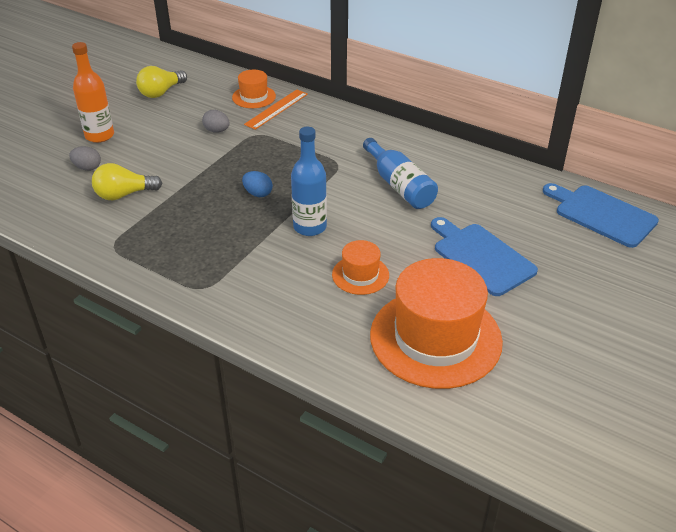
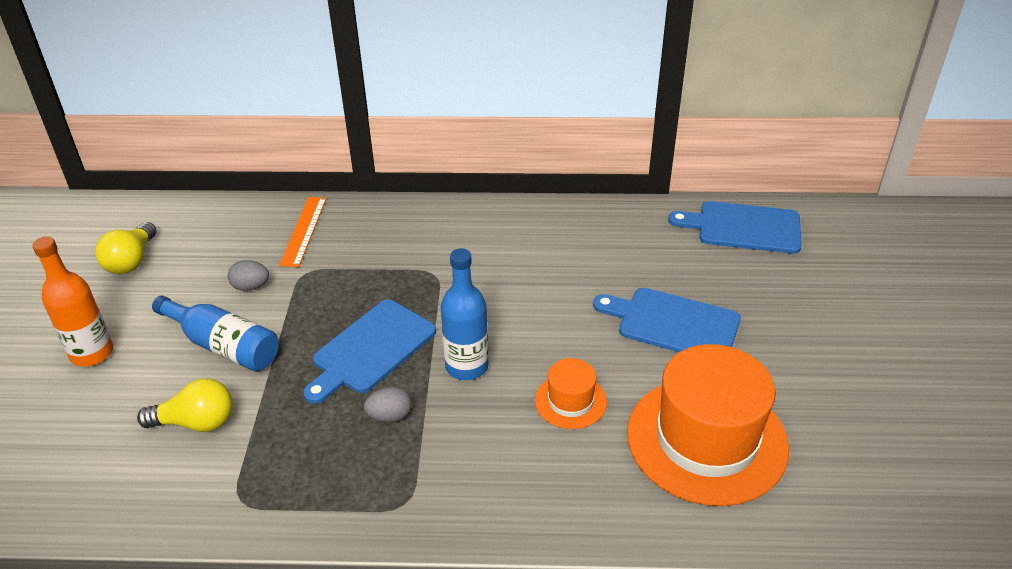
camera: 30 degrees left, 0 degrees up
grey egg [69,146,101,171] -> grey egg moved to [364,387,411,423]
yellow light bulb [92,163,162,200] -> yellow light bulb turned 135 degrees counterclockwise [137,378,233,432]
orange hat [232,70,276,108] -> none
blue egg [242,171,273,197] -> blue cutting board [303,300,436,404]
blue bottle [363,138,438,209] -> blue bottle moved to [152,296,278,372]

